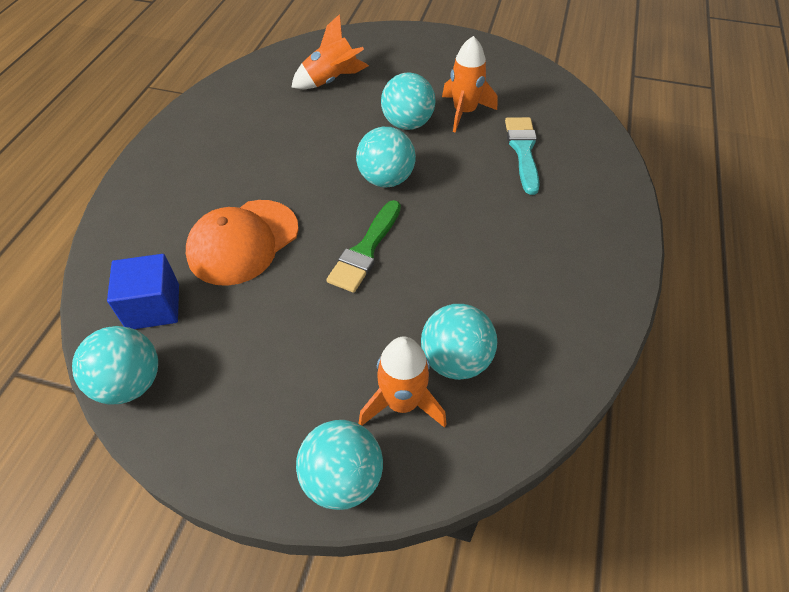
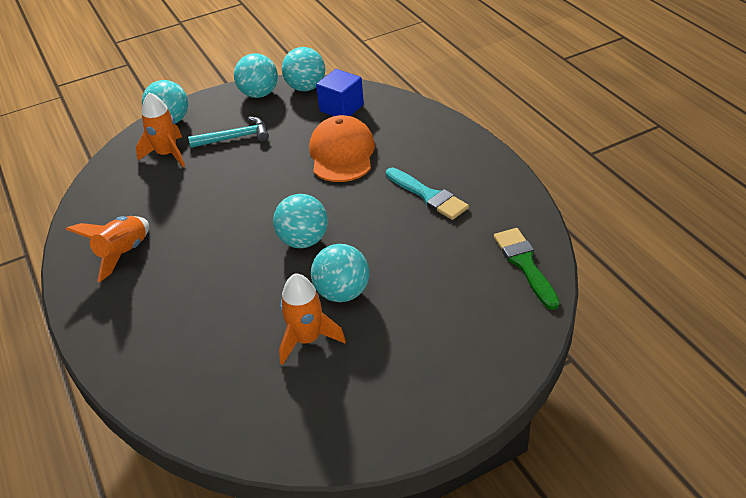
camera: 140 degrees right, 10 degrees down
orange rocket [291,14,369,89] -> orange rocket moved to [66,216,149,282]
green brush [326,200,401,293] -> green brush moved to [494,228,560,310]
turquoise ball [421,304,497,380] -> turquoise ball moved to [234,53,278,98]
turquoise brush [505,117,540,195] -> turquoise brush moved to [386,168,469,220]
none -> turquoise hammer [188,117,269,148]

